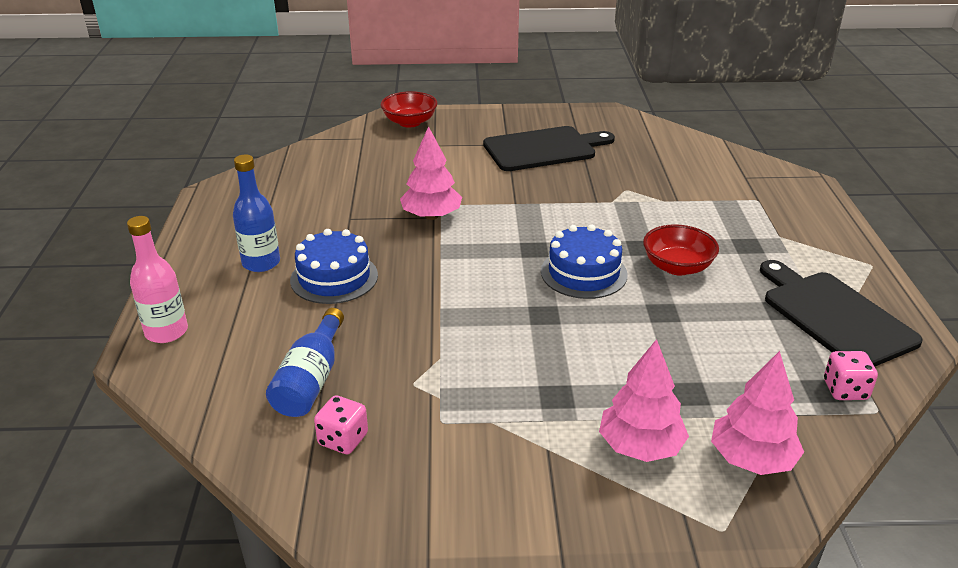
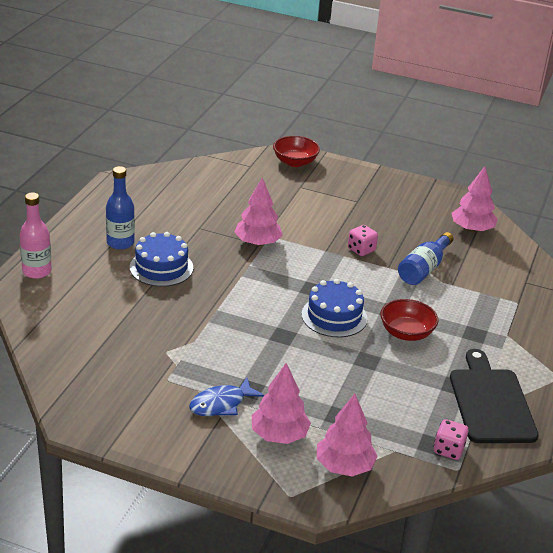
camera: 20 degrees right, 0 degrees up
blue bottle [266,308,344,417] -> blue bottle moved to [398,232,453,285]
pink dice [314,395,368,454] -> pink dice moved to [348,225,378,256]
black cutting board [483,126,615,171] -> none
none -> blue fish [189,378,264,416]
none -> pink tree [452,166,498,232]

